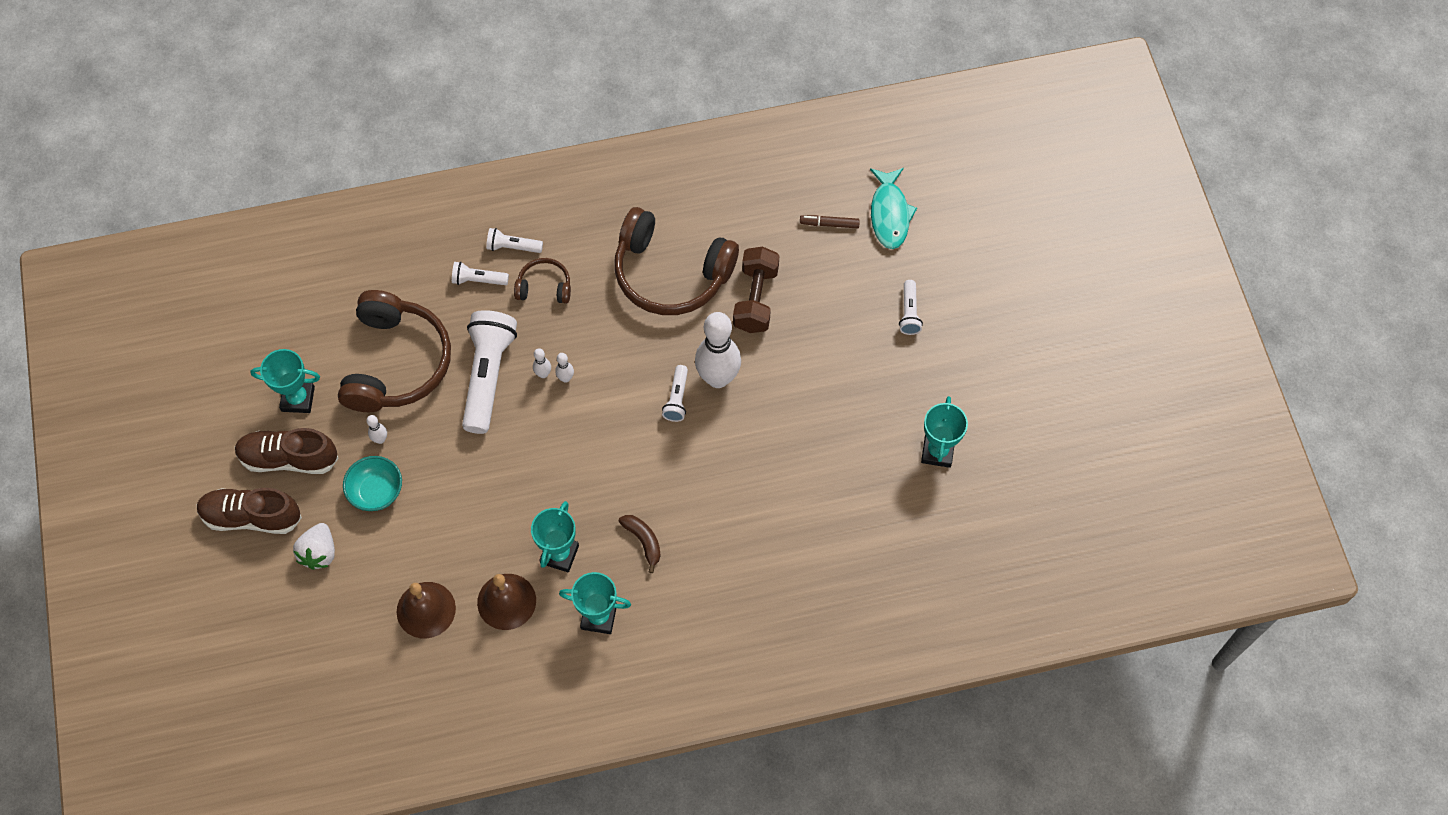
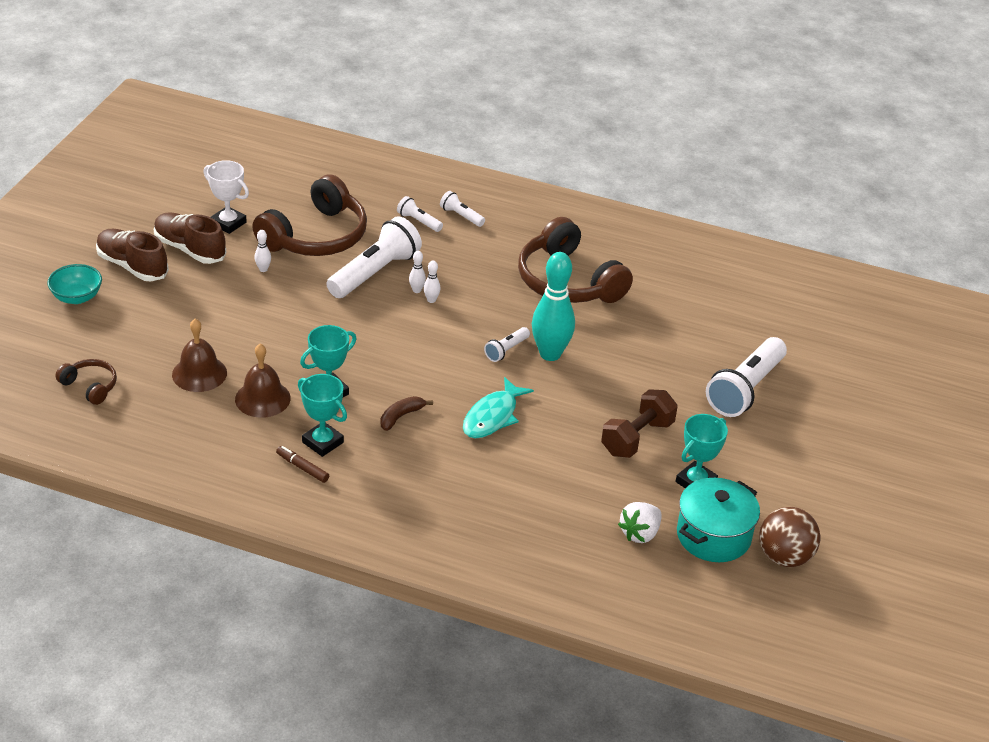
camera: 30 degrees right, 25 degrees down
turquoise trophy [250,349,320,413] -> white trophy [203,160,249,234]
white strawberry [293,523,335,570] -> white strawberry moved to [618,502,662,543]
turquoise bowl [343,456,402,511] -> turquoise bowl moved to [47,264,102,304]
brown headphones [514,258,571,304] -> brown headphones moved to [56,359,117,405]
brown banana [619,515,661,573] -> brown banana turned 135 degrees counterclockwise [380,396,433,431]
white bowling pin [695,312,741,388] -> turquoise bowling pin [532,252,575,361]
brown dumbbell [733,247,779,333] -> brown dumbbell moved to [601,389,678,458]
brown marker [800,215,860,228] -> brown marker moved to [276,446,329,483]
turquoise fish [870,168,917,249] -> turquoise fish moved to [463,377,534,439]
white flashlight [899,280,923,335] -> white flashlight [706,337,787,417], size x2.09
none -> turquoise pot [677,478,760,562]
none -> brown ball [759,507,820,567]

